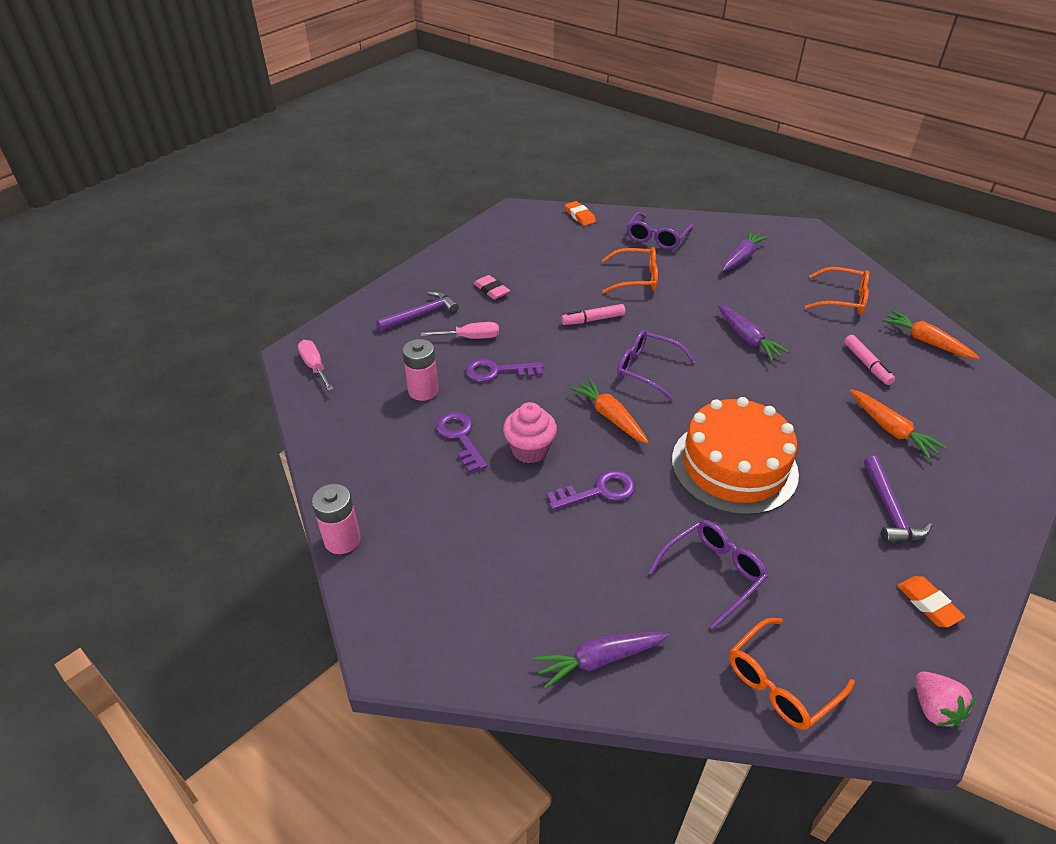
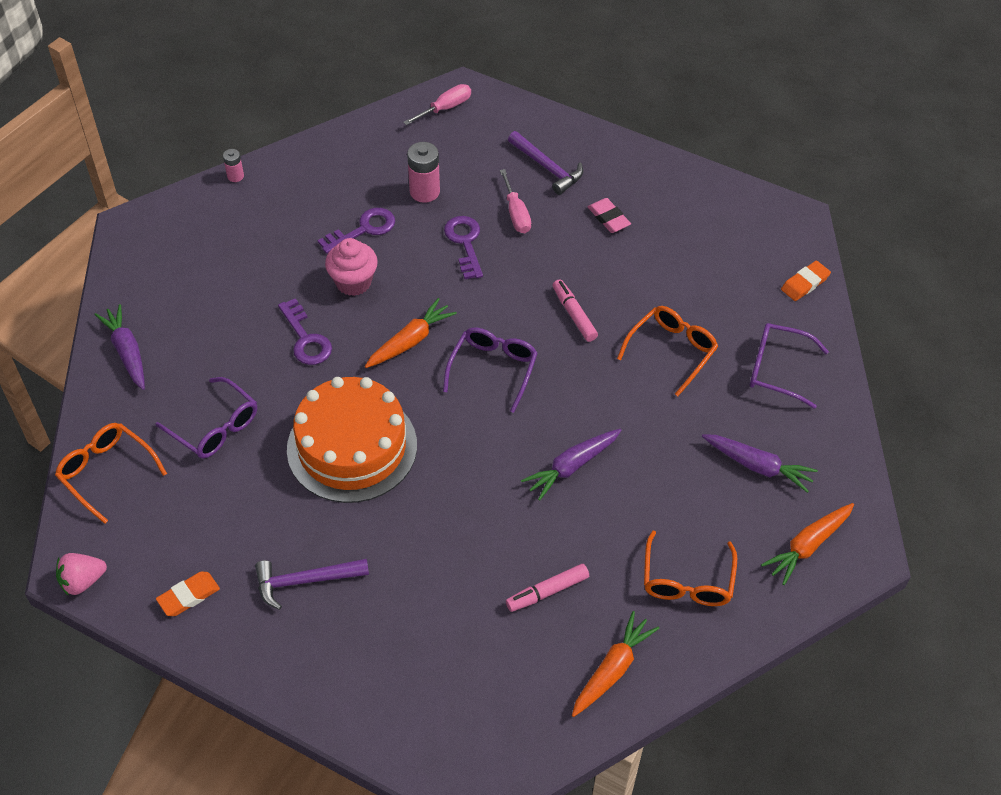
camera: 80 degrees right, 10 degrees up
pink battery [312,484,361,554] -> pink battery [223,149,244,182], size x0.56
pink eraser [473,275,510,300] -> pink eraser turned 75 degrees counterclockwise [588,198,631,233]
orange glasses [602,247,658,293] -> orange glasses turned 135 degrees counterclockwise [617,306,718,396]
orange carrot [849,389,947,459] -> orange carrot moved to [761,503,854,585]

